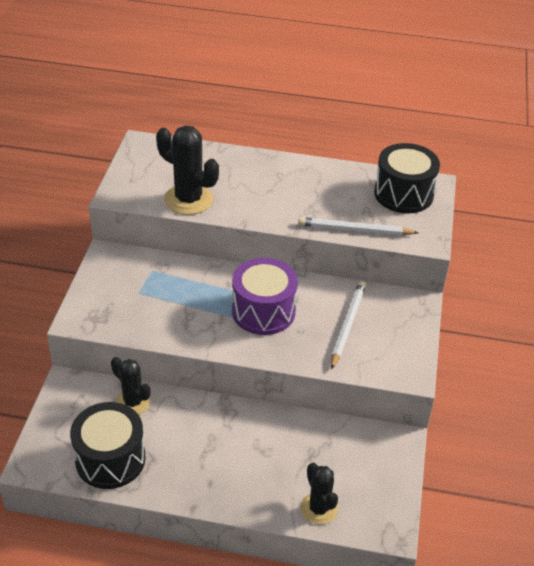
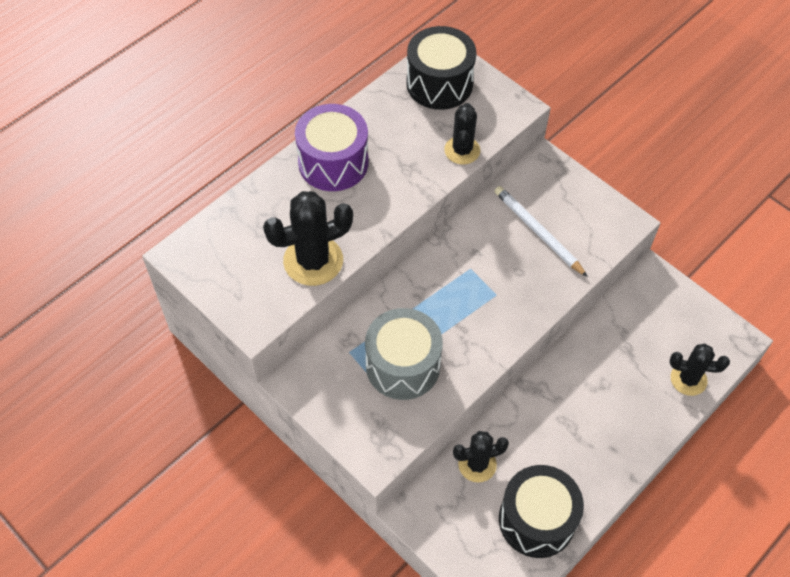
camera: 55 degrees left, 15 degrees up
purple drum [232,258,298,335] -> purple drum moved to [295,104,369,191]
white pencil [298,217,419,235] -> black cactus [444,103,480,164]
none -> grey drum [365,308,443,400]

